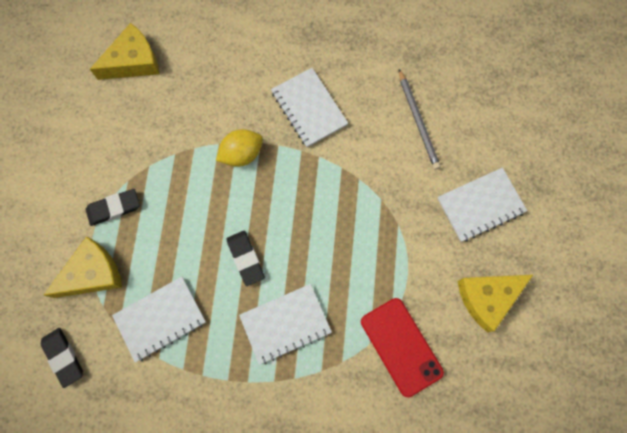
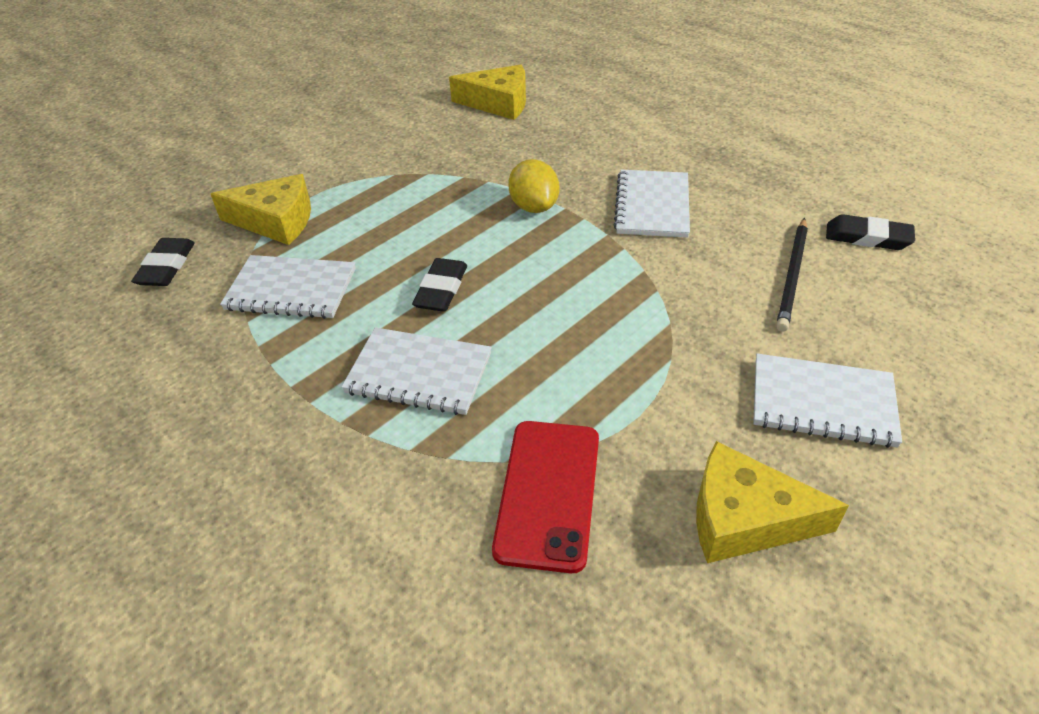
camera: 40 degrees right, 30 degrees down
black eraser [86,189,140,226] -> black eraser moved to [826,214,915,250]
yellow lemon [216,129,263,167] -> yellow lemon turned 60 degrees clockwise [508,159,559,213]
grey pencil [399,69,441,170] -> black pencil [776,218,808,332]

